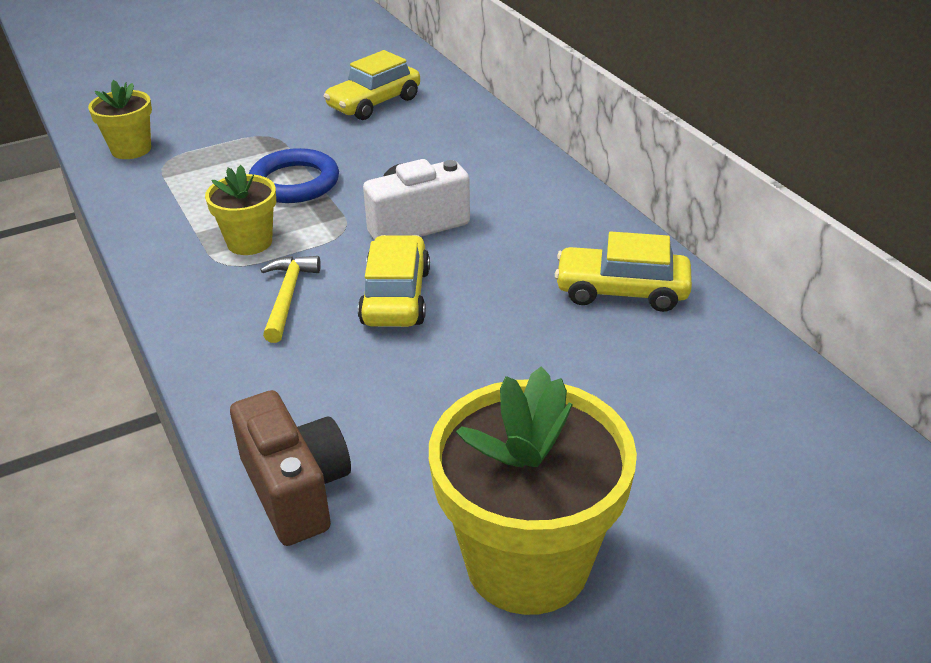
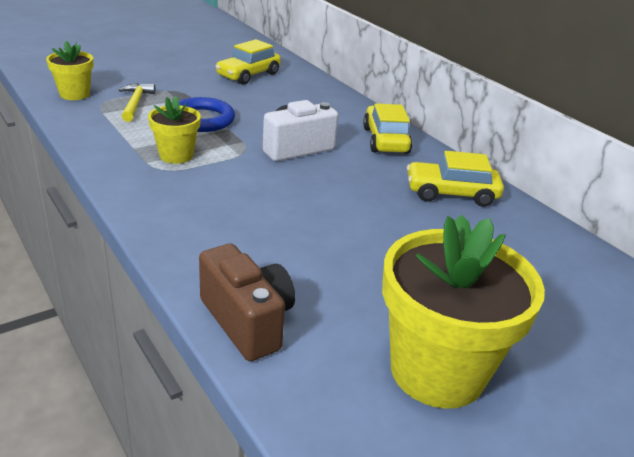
camera: 10 degrees left, 5 degrees down
yellow hammer [260,256,321,343] -> yellow hammer moved to [119,83,155,122]
yellow car [358,235,430,327] -> yellow car moved to [363,104,412,154]

